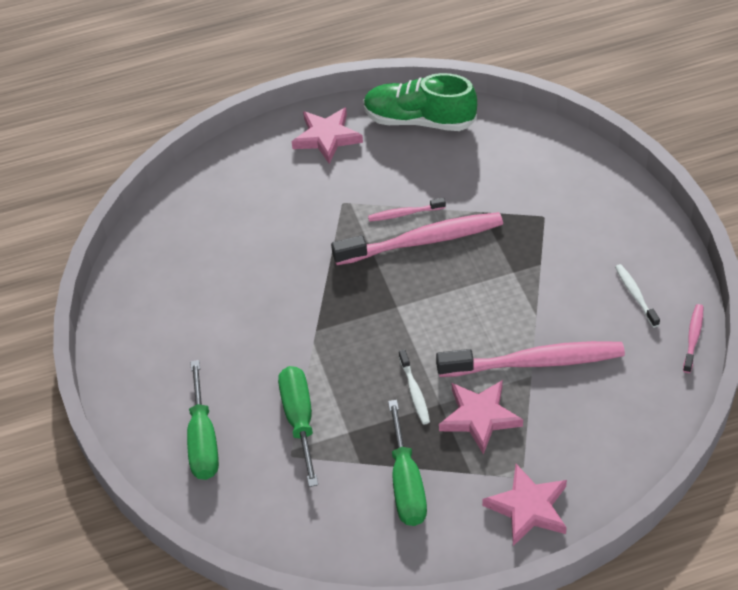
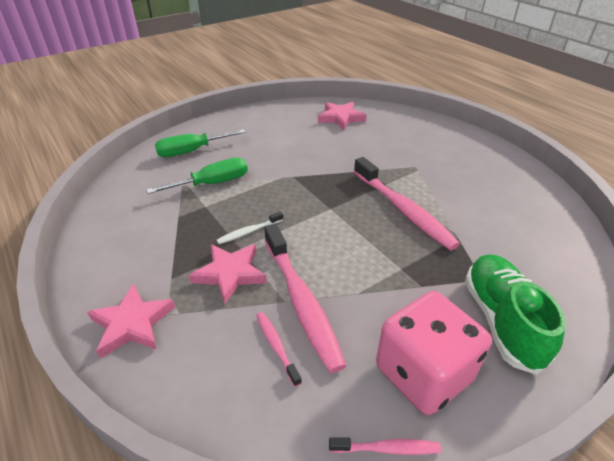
camera: 70 degrees right, 10 degrees down
pink star [292,107,363,164] -> pink star moved to [318,102,366,130]
green shoe [363,73,477,131] -> green shoe moved to [465,254,566,375]
pink toothbrush [368,198,446,222] -> pink toothbrush moved to [256,312,302,387]
green screwdriver [388,400,427,526] -> none
white toothbrush [615,264,660,327] -> pink dice [376,291,492,415]

